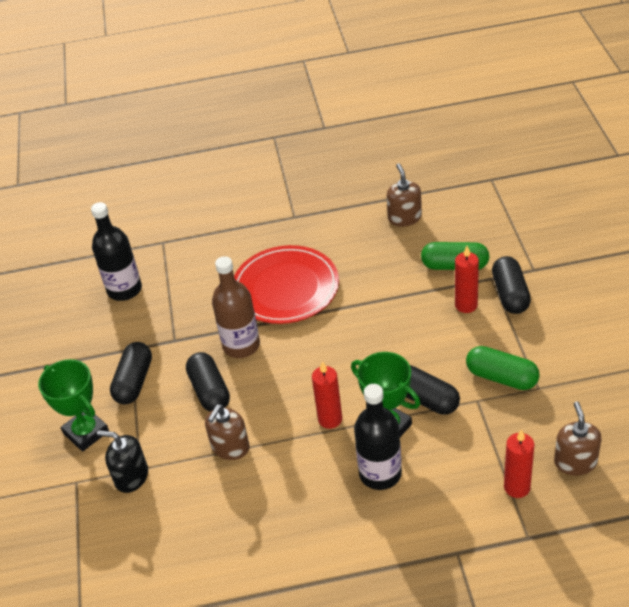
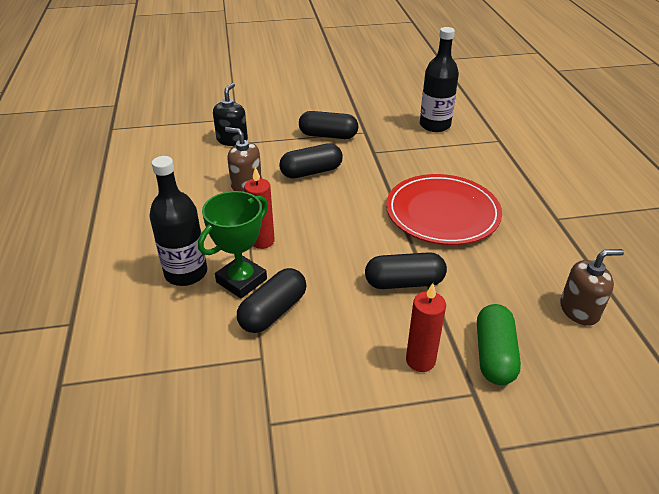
camera: 85 degrees right, 5 degrees down
green trophy [38,359,109,452] -> none
brown bottle [212,256,260,358] -> none
green capsule [466,346,540,390] -> none
black capsule [492,256,531,314] -> black capsule moved to [365,252,447,289]
red candle [504,429,535,498] -> none
brown soap dispenser [554,401,602,476] -> none

